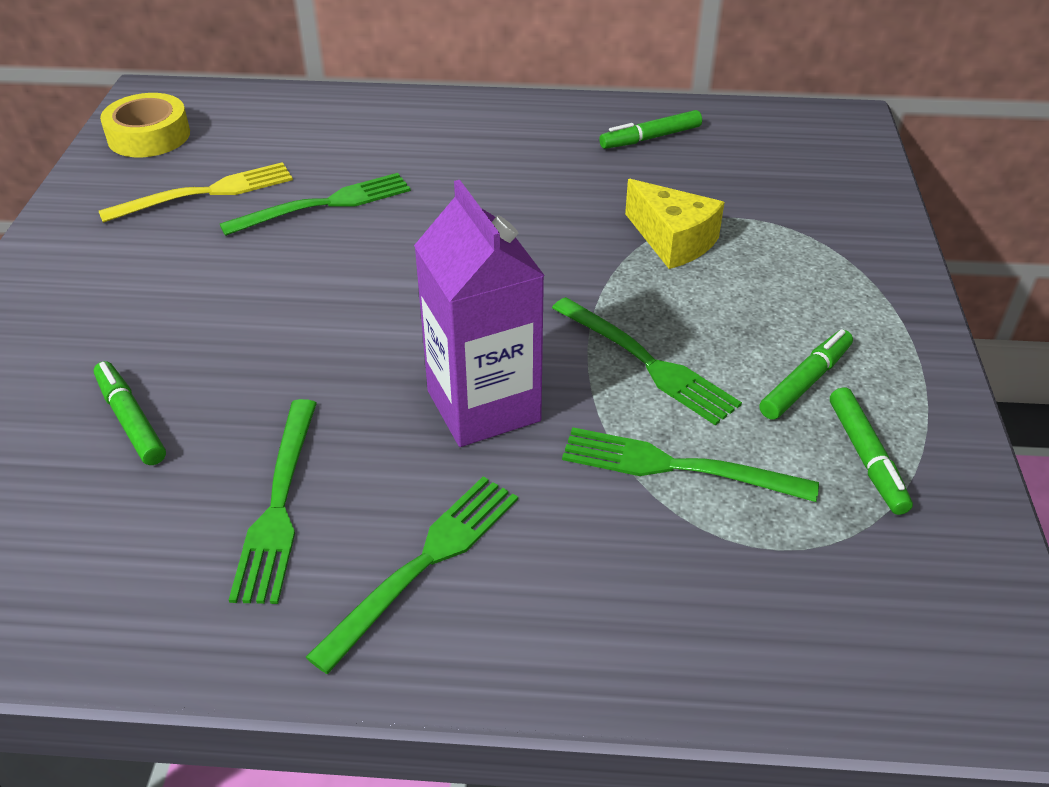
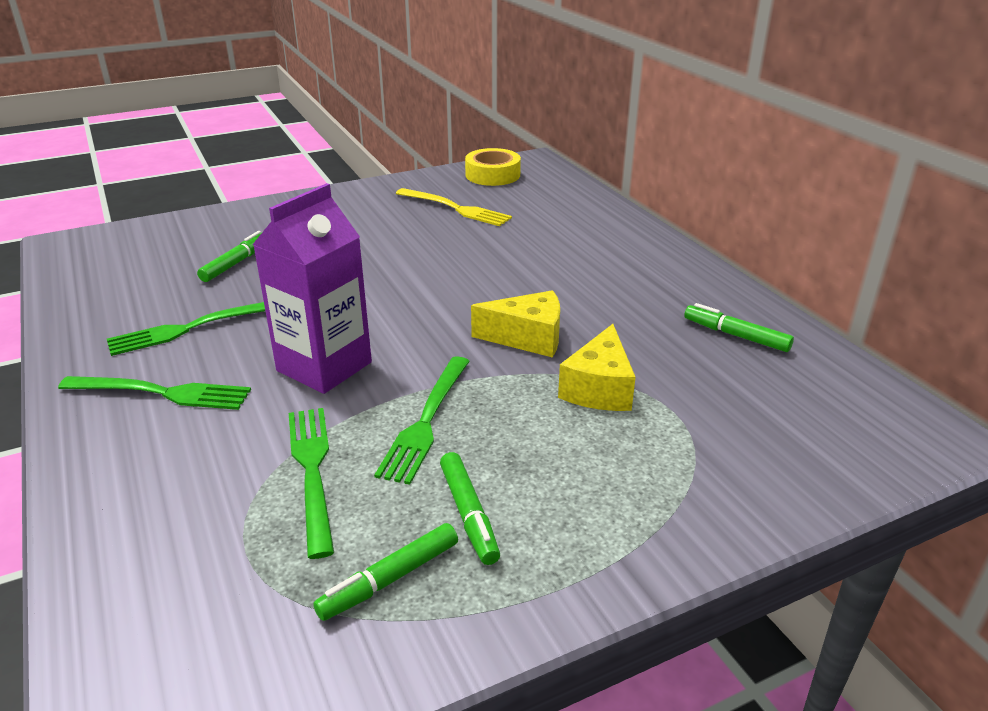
camera: 60 degrees right, 10 degrees down
green fork [220,173,411,236] -> none
green marker [759,329,853,420] -> green marker turned 60 degrees clockwise [440,452,500,565]
none -> yellow cheese [471,290,560,358]

